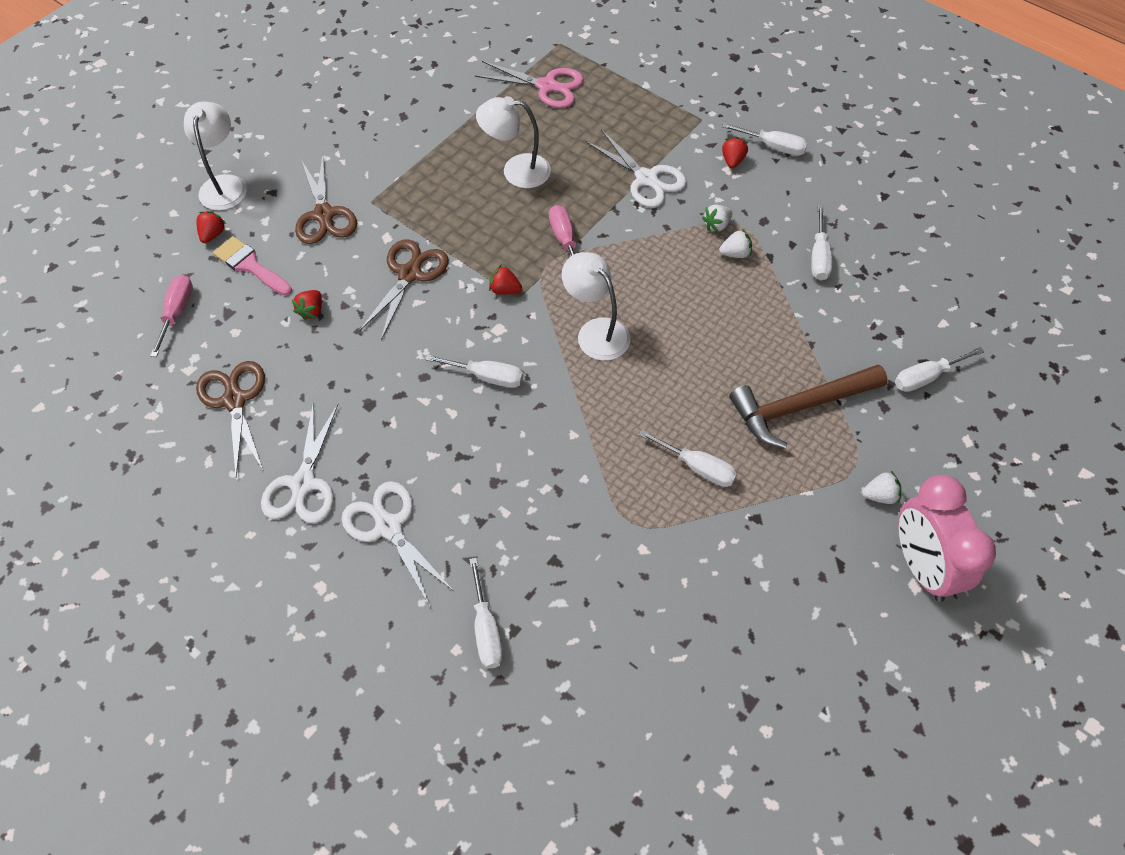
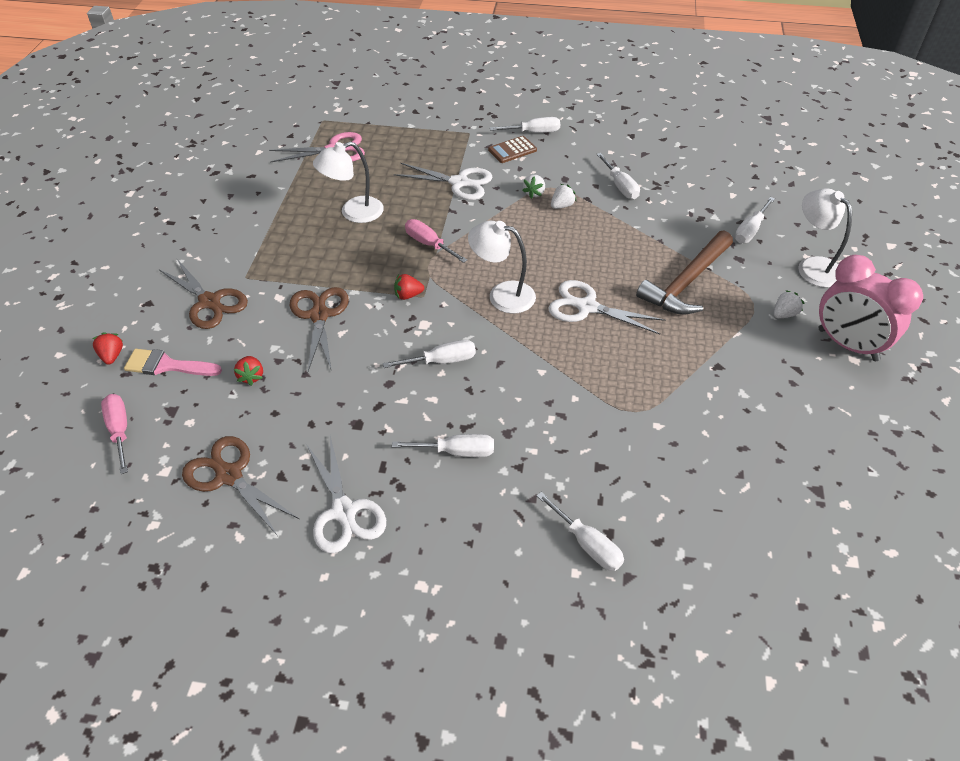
camera: 30 degrees left, 10 degrees down
white lamp [184,101,247,210] -> white lamp moved to [798,189,852,288]
white scissors [342,481,454,606] -> white scissors moved to [548,280,666,334]
white screwdriver [639,430,737,487] -> white screwdriver moved to [392,434,494,457]
red strawberry [722,137,748,168] -> brown calculator [488,136,537,163]

